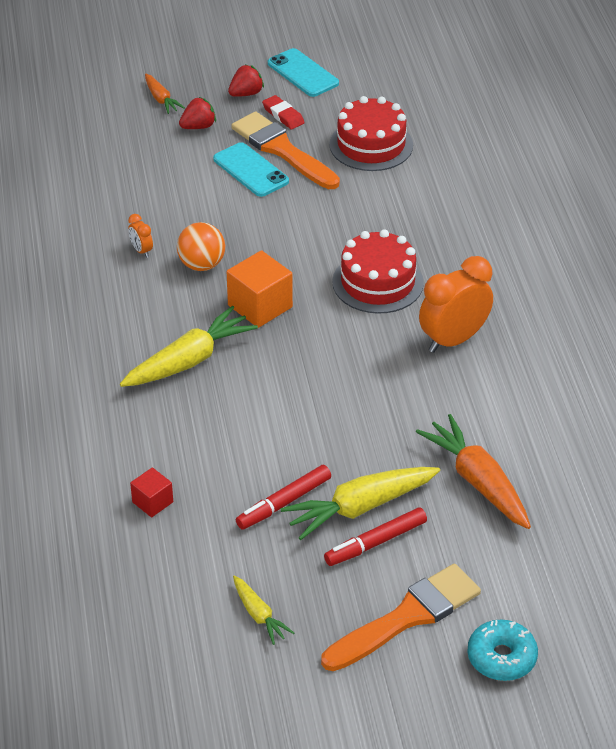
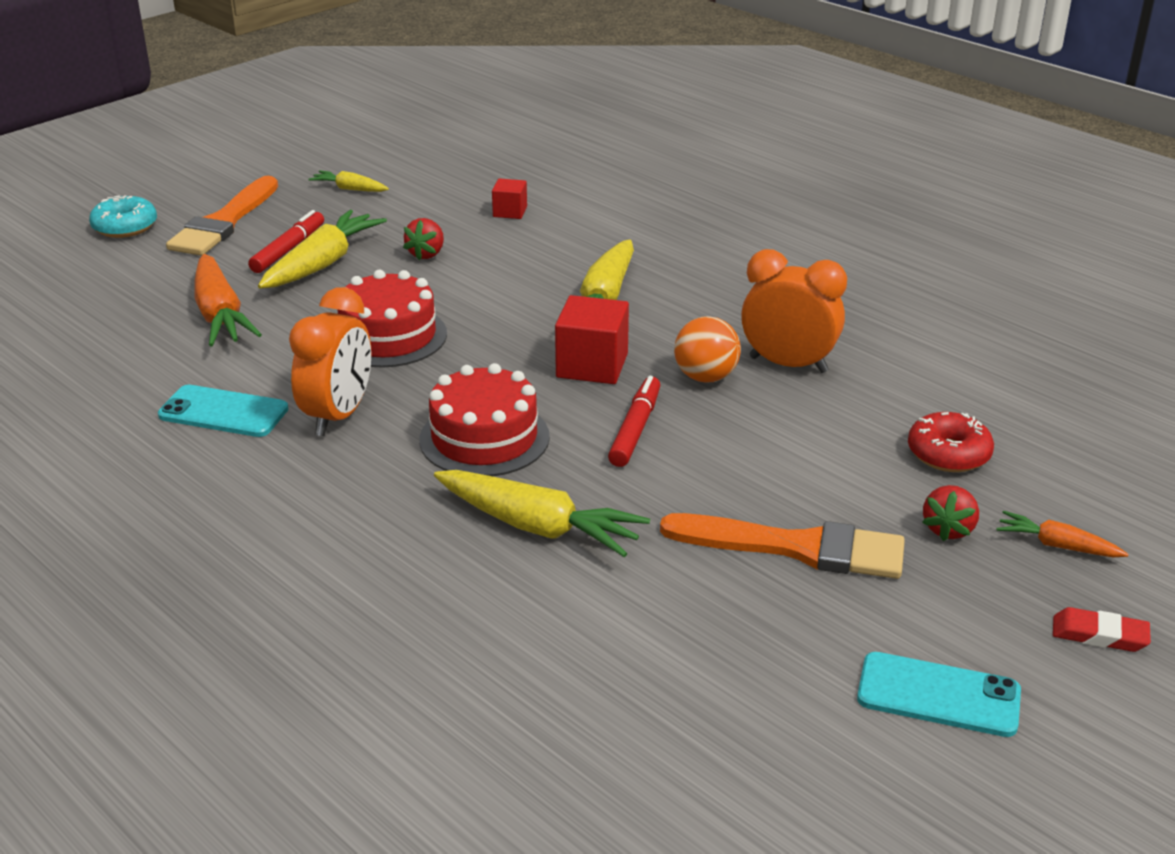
camera: 145 degrees right, 10 degrees down
orange clock [128,214,153,258] -> orange clock [741,249,847,373], size x2.27
turquoise phone [213,142,289,197] -> turquoise phone moved to [158,385,288,437]
orange cube [227,250,293,328] -> red cube [555,295,629,384]
red strawberry [228,65,264,97] -> red strawberry moved to [403,218,444,260]
red marker [236,465,331,530] -> red marker moved to [608,376,661,467]
red eraser [262,95,305,130] -> red eraser moved to [1053,607,1151,652]
red cake [329,96,413,171] -> red cake moved to [337,270,447,368]
orange carrot [416,414,531,529] -> orange carrot turned 45 degrees clockwise [195,254,262,347]
none -> yellow carrot [434,470,650,557]
none -> red donut [908,412,994,472]

